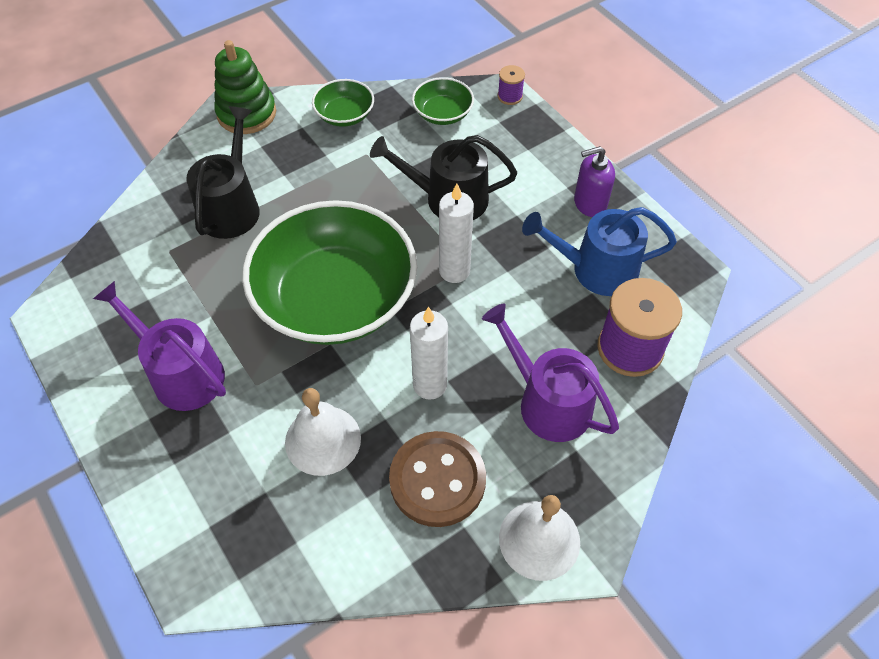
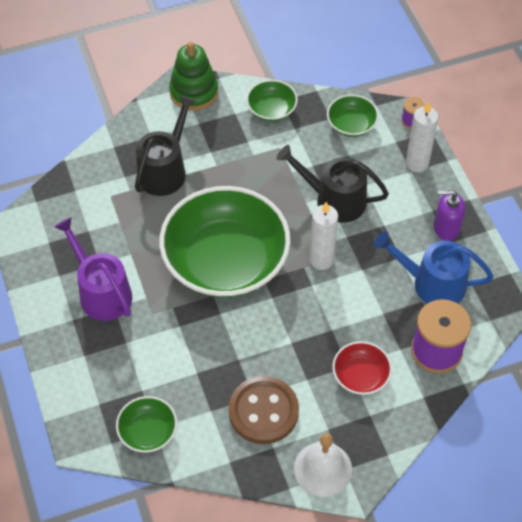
camera: 15 degrees right, 0 degrees up
white bell [285,388,361,476] -> none
white candle [410,306,448,400] -> white candle moved to [406,102,438,173]
purple watering can [482,303,619,442] -> red bowl [332,341,392,395]
none -> green bowl [116,396,177,453]

